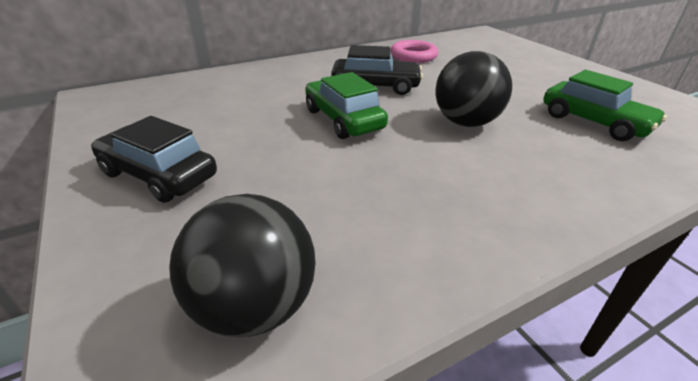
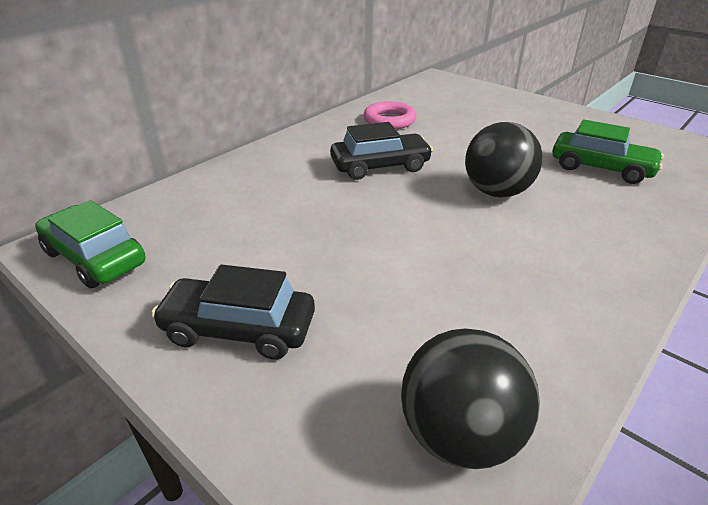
camera: 20 degrees left, 0 degrees up
green car [305,72,388,139] -> green car moved to [35,200,146,288]

